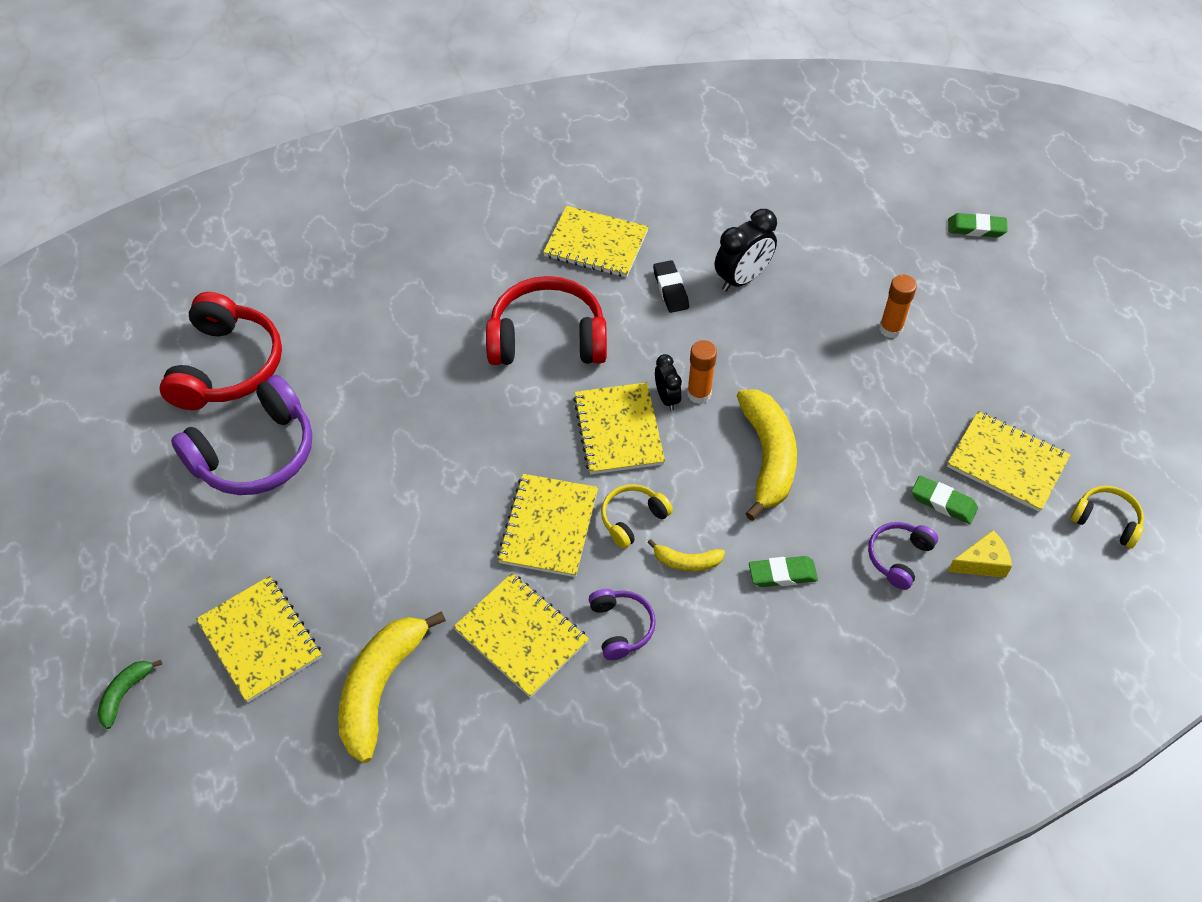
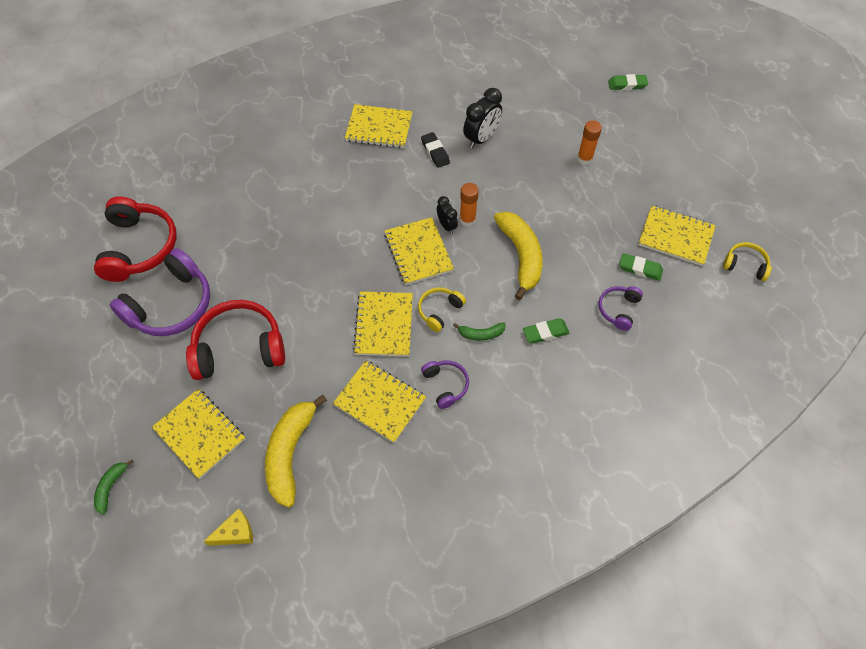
camera: 10 degrees left, 5 degrees up
red headphones [486,276,607,365] -> red headphones moved to [186,300,285,380]
yellow banana [647,539,725,571] -> green banana [453,322,506,341]
yellow cheese [947,530,1012,578] -> yellow cheese moved to [203,508,253,546]

